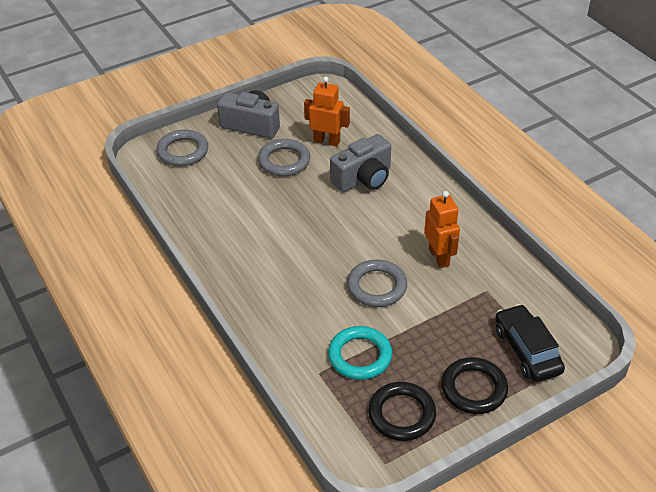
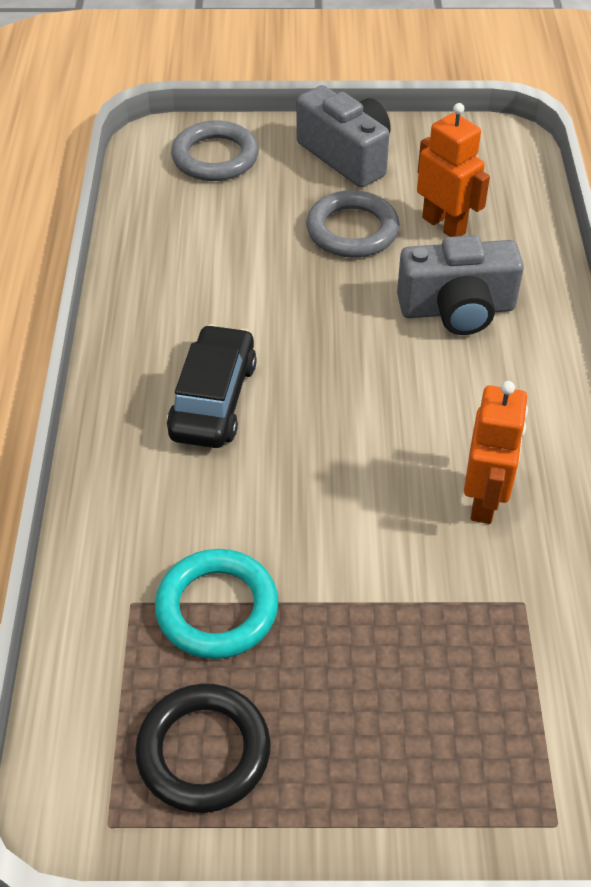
camera: 30 degrees right, 5 degrees up
grey ring [347,260,407,307] -> none
black ring [441,357,508,414] -> none
black car [495,304,565,382] -> black car moved to [167,324,257,448]

